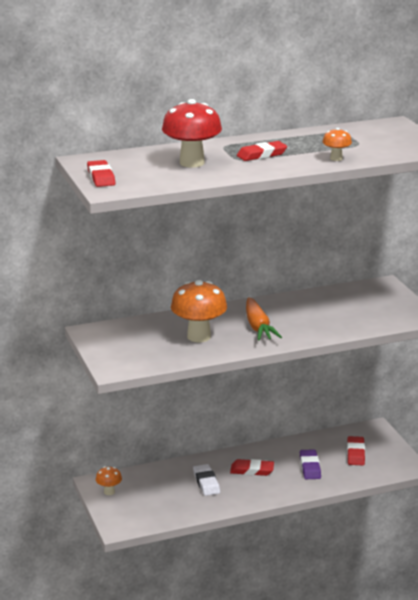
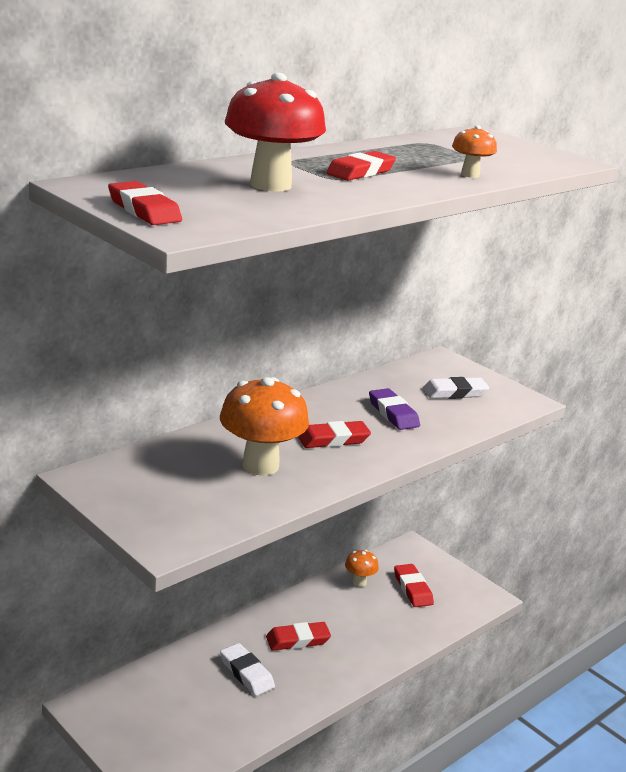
camera: 25 degrees left, 0 degrees up
orange mushroom [96,466,122,495] -> orange mushroom moved to [345,550,379,587]
orange carrot [246,297,282,341] -> red eraser [298,421,371,448]
purple eraser [300,449,321,479] -> purple eraser moved to [369,388,420,430]
none -> white eraser [423,377,489,399]

